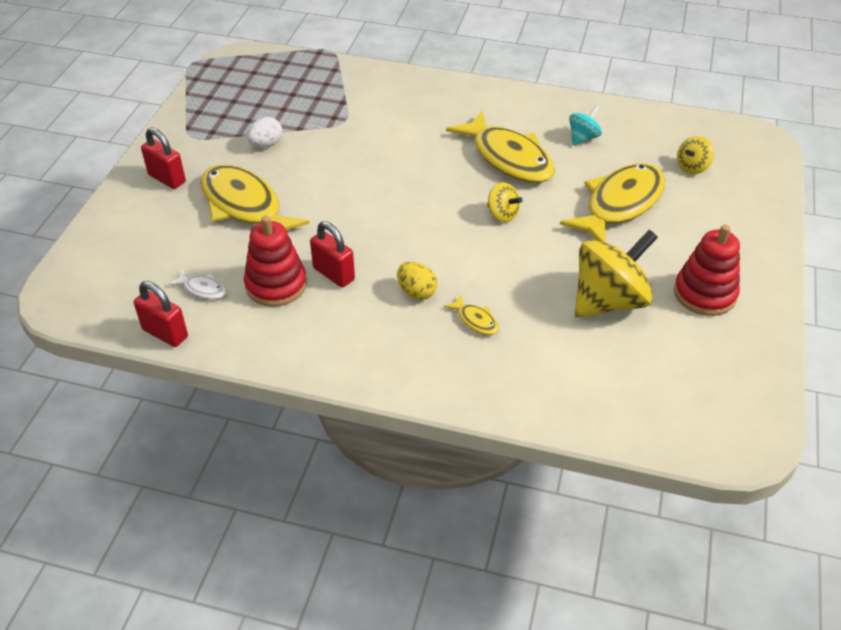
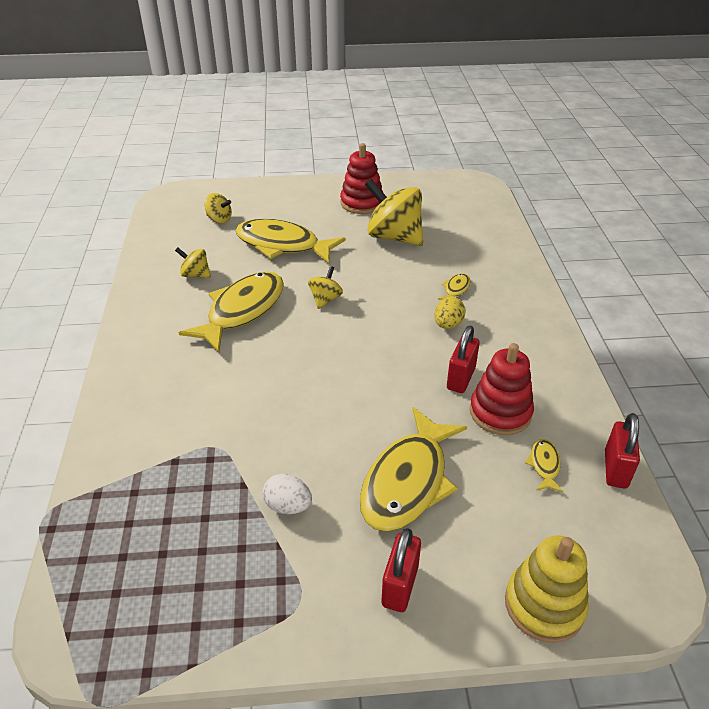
camera: 110 degrees left, 5 degrees down
white fish [168,270,227,299] -> yellow fish [525,439,564,492]
turquoise spinning top [569,105,602,145] -> yellow spinning top [175,248,211,278]
none -> yellow stacking toy [505,535,589,643]

